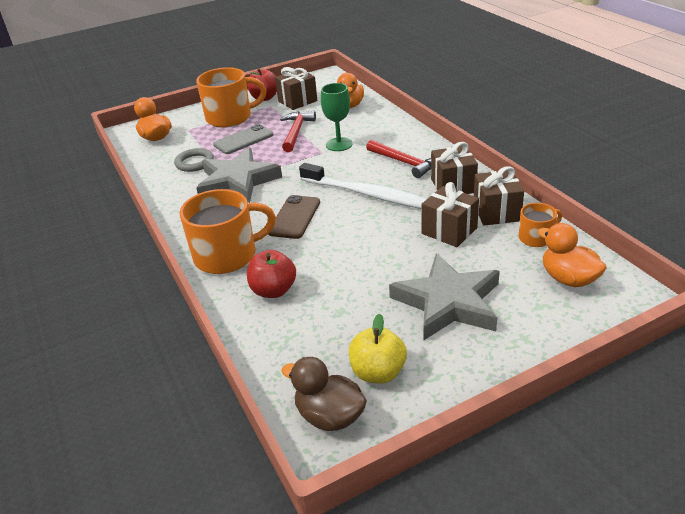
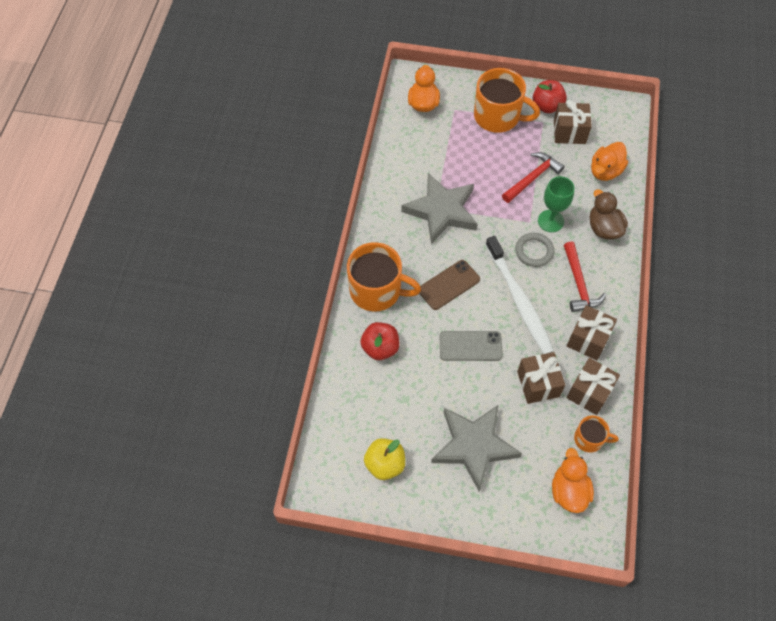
camera: 35 degrees right, 25 degrees up
grey ring [174,148,214,172] -> grey ring moved to [515,233,554,267]
grey phone [213,124,273,154] -> grey phone moved to [440,331,503,361]
brown duck [281,357,367,431] -> brown duck moved to [590,189,628,240]

